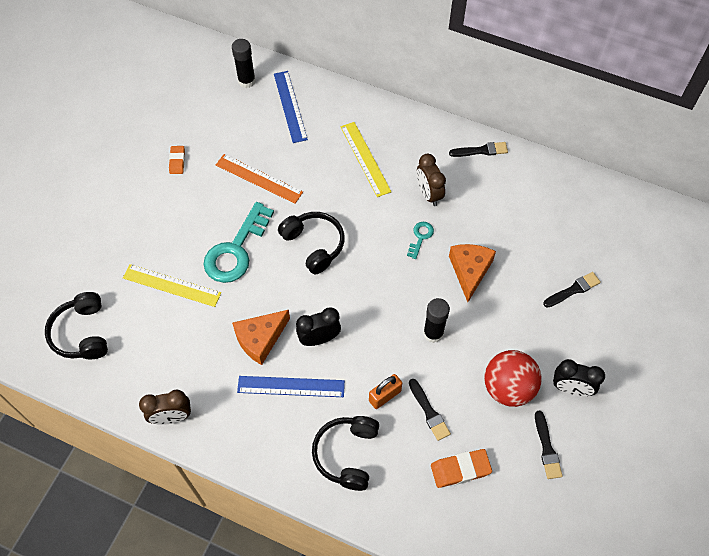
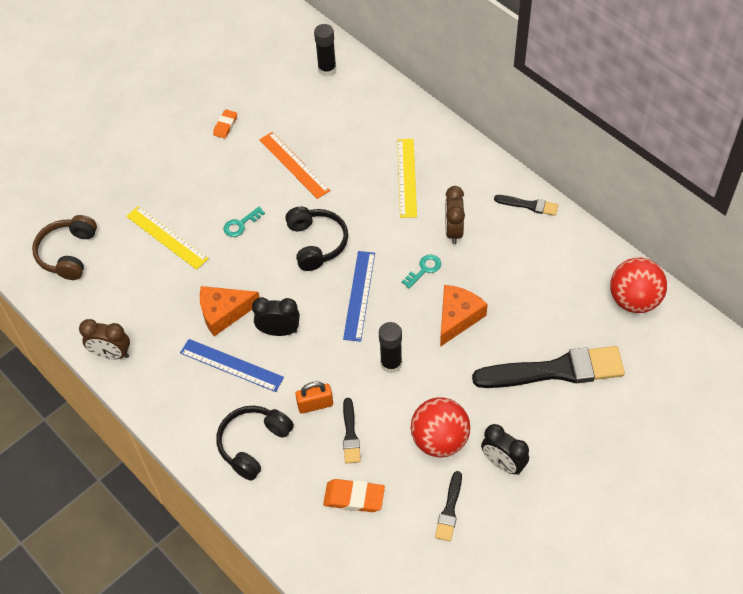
camera: 25 degrees right, 5 degrees down
black headphones [45,292,108,359] -> brown headphones [32,215,97,280]
turquoise key [203,202,274,283] -> turquoise key [223,207,265,237], size x0.46
blue ruler [274,71,308,143] -> blue ruler moved to [343,251,375,342]
black brush [543,272,601,308] -> black brush [472,346,625,388], size x2.15
none -> red ball [610,258,667,313]

